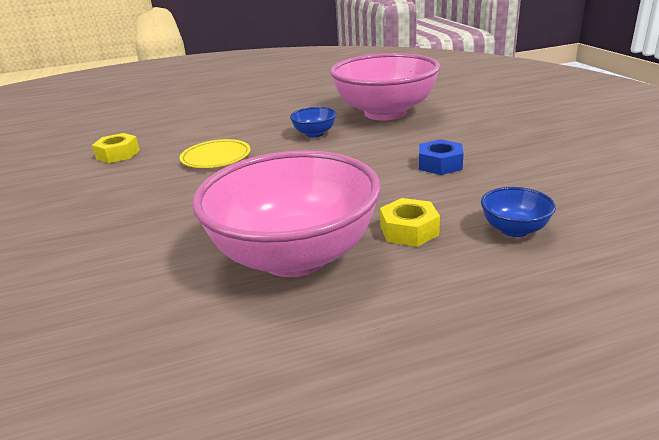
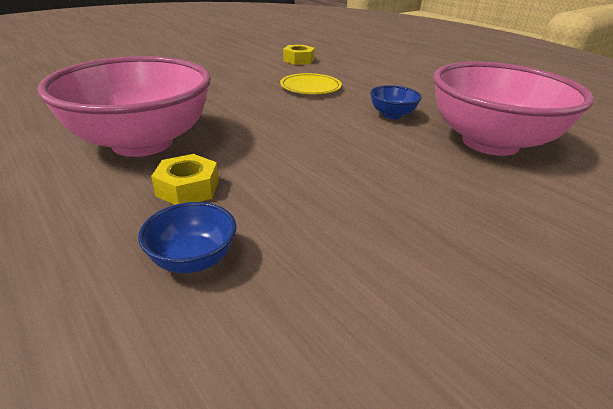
camera: 65 degrees right, 5 degrees up
blue nut [419,139,464,175] -> none

